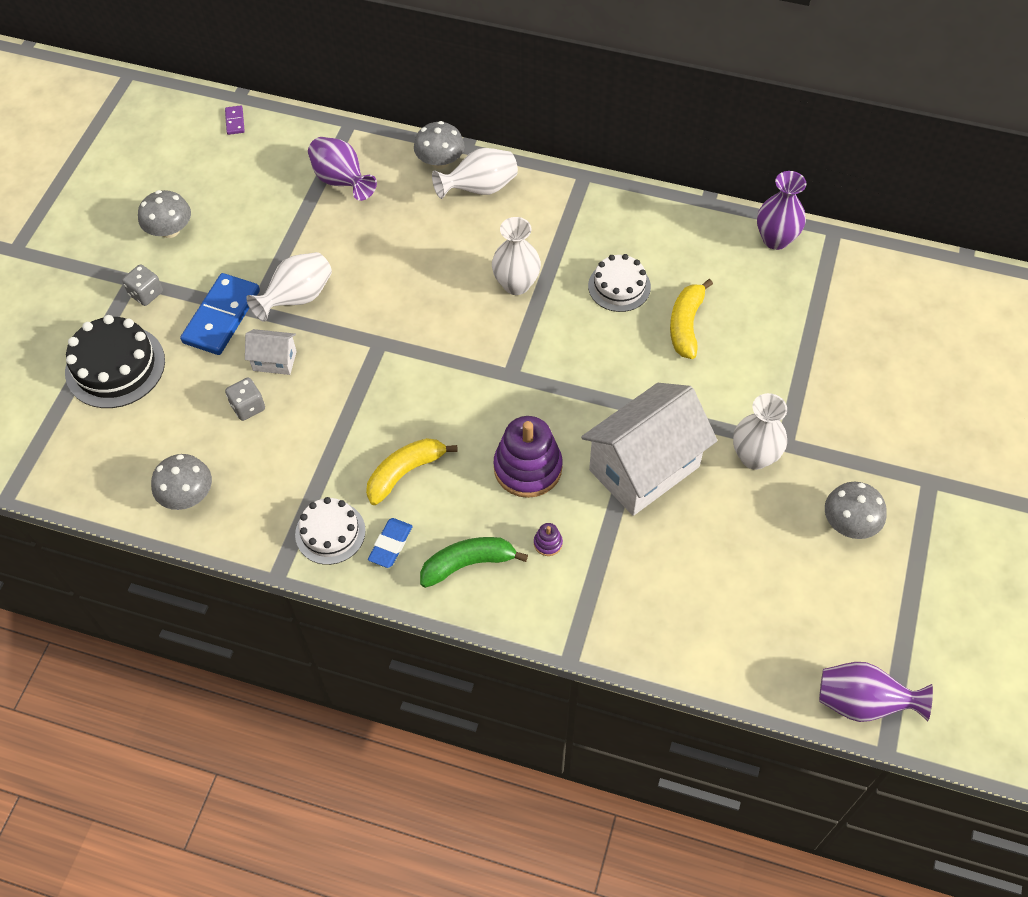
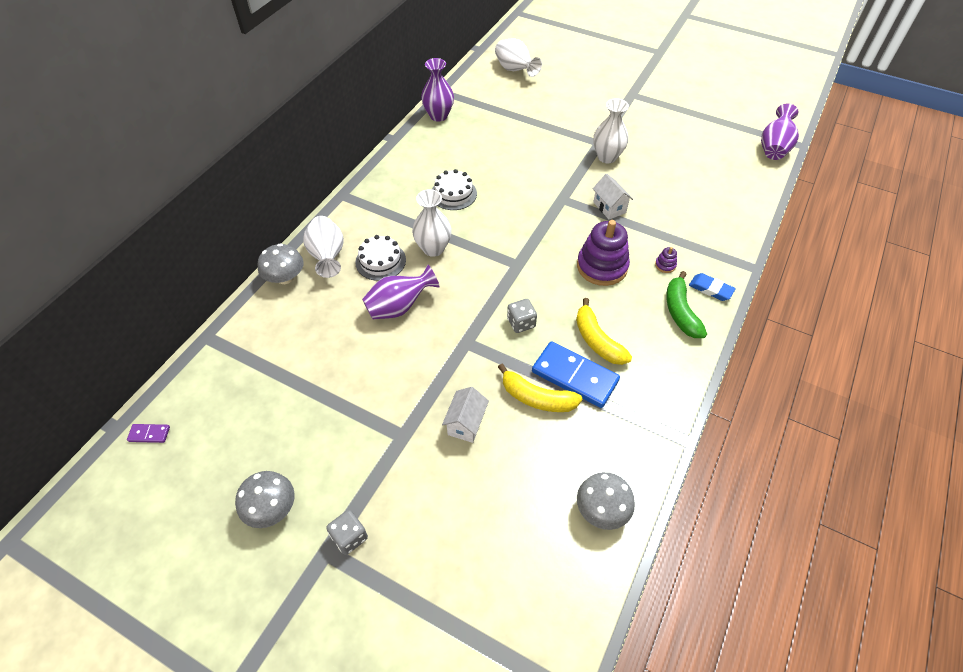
camera: 80 degrees left, 5 degrees down
black cake [65,315,165,408] -> none
blue domino [180,273,260,355] -> blue domino moved to [532,341,620,408]
grey dice [225,378,265,421] -> grey dice moved to [507,299,537,333]
white vase [246,252,332,322] -> white vase moved to [495,38,542,77]
white cake [295,497,366,565] -> white cake moved to [355,235,406,281]
purple vase [308,137,377,201] -> purple vase moved to [362,265,440,320]
blue eraser [368,518,413,568] -> blue eraser moved to [689,273,736,301]
white house [581,383,717,516] -> white house [593,173,633,220], size x0.45
yellow banana [670,279,713,359] -> yellow banana moved to [498,364,582,412]
grey mushroom [825,482,887,539] -> none

